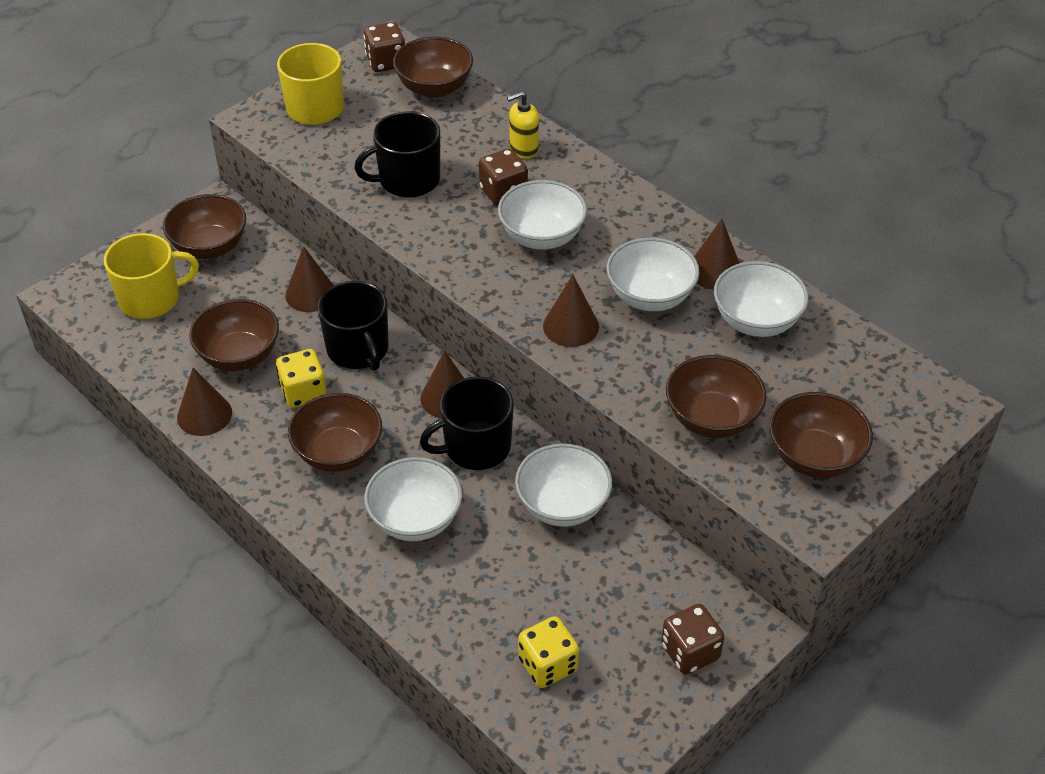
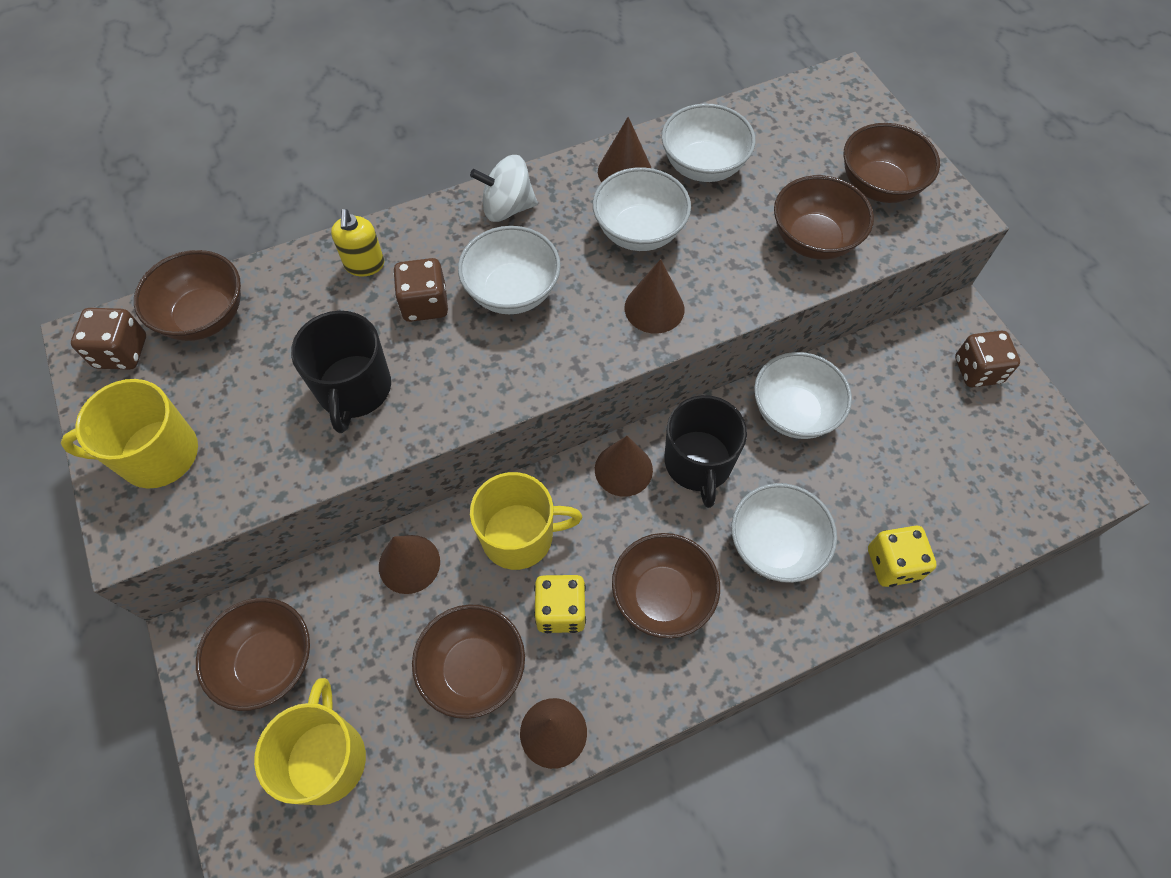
camera: 70 degrees left, 15 degrees up
black mug [318,281,389,371] -> yellow mug [470,472,582,570]
yellow dice [518,616,579,688] -> yellow dice moved to [868,526,936,587]
none -> white spinning top [470,155,538,222]

